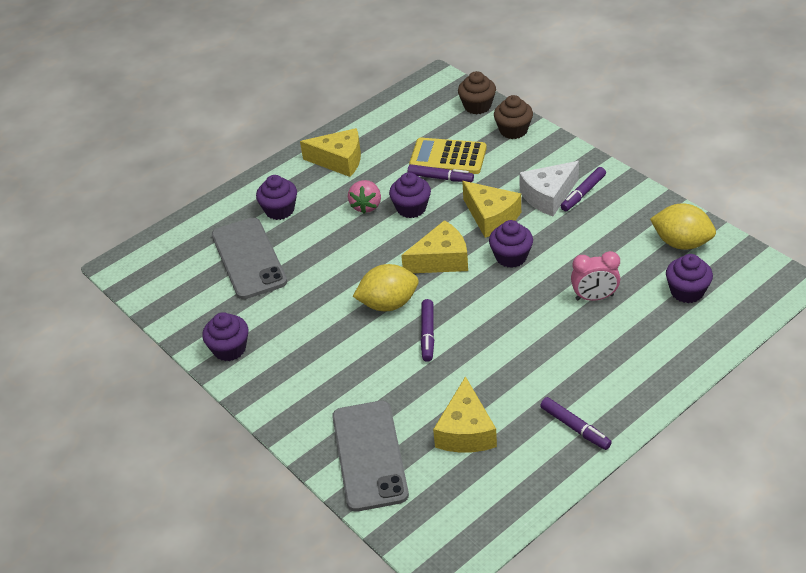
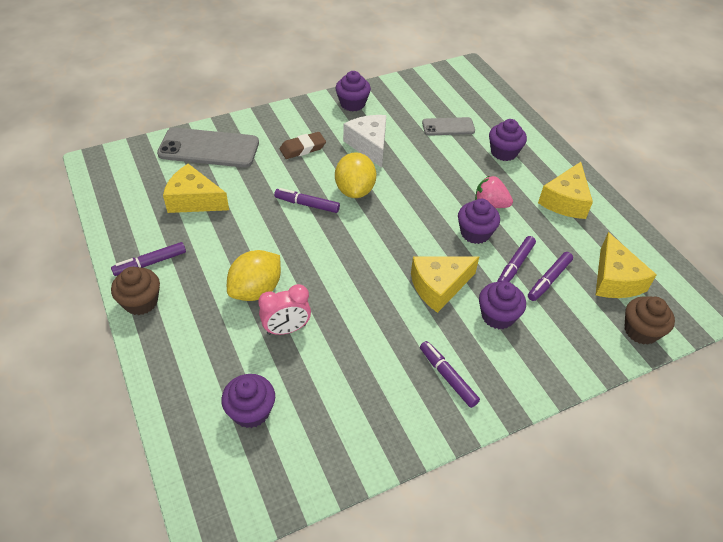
camera: 100 degrees right, 5 degrees up
grey phone [212,217,287,299] -> grey phone [422,117,475,136], size x0.56
yellow cheese [401,220,468,273] -> yellow cheese moved to [596,232,657,298]
yellow calculator [409,138,487,174] -> purple marker [528,252,573,301]
purple cupcake [489,220,533,268] -> purple cupcake moved to [479,281,526,329]
brown cupcake [494,95,533,139] -> brown cupcake moved to [111,267,160,315]
white cheese [519,161,579,216] -> white cheese moved to [343,115,386,168]
pink clock [571,251,620,301] -> pink clock turned 120 degrees counterclockwise [258,284,311,335]
yellow lemon [650,204,716,250] -> yellow lemon moved to [227,250,281,301]
none -> brown eraser [280,132,326,159]

